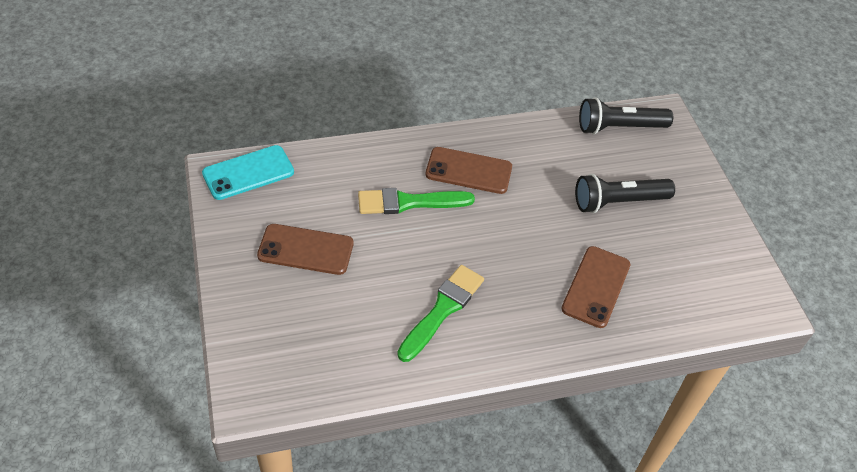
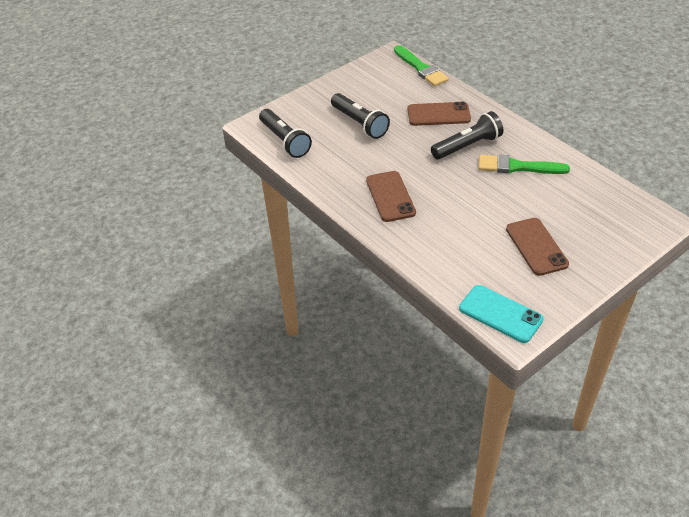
camera: 110 degrees left, 5 degrees down
green brush [358,188,475,214] -> green brush moved to [394,45,449,87]
none -> black flashlight [431,111,503,160]

